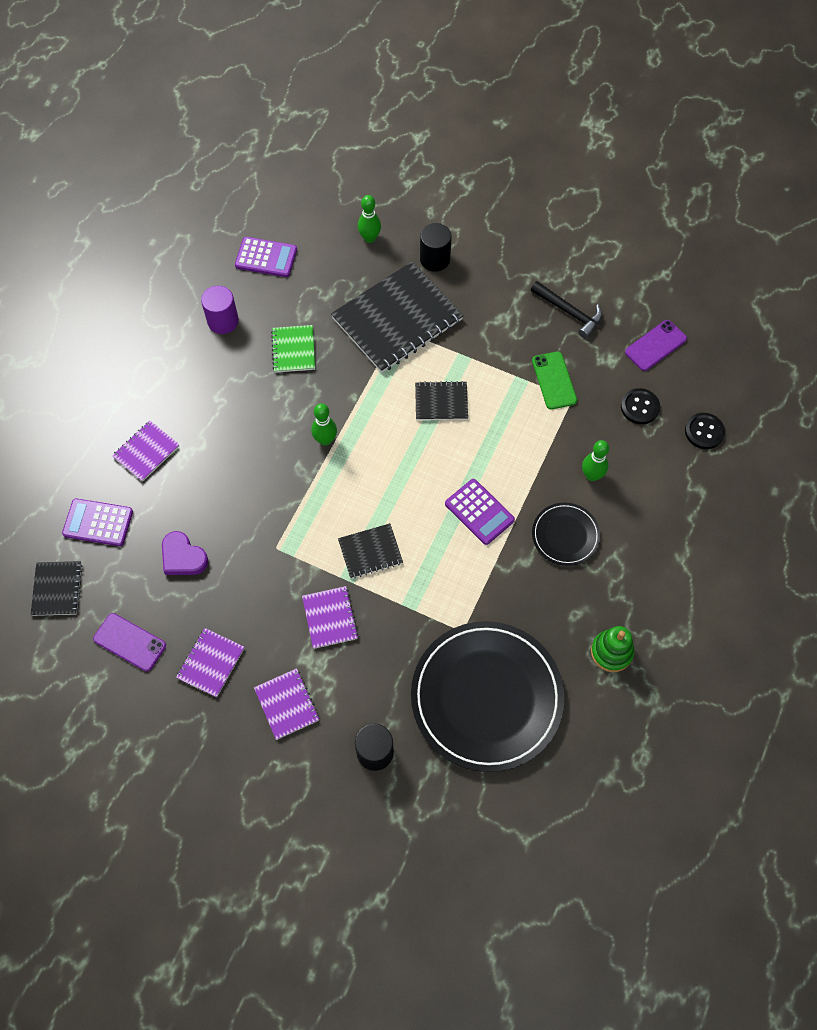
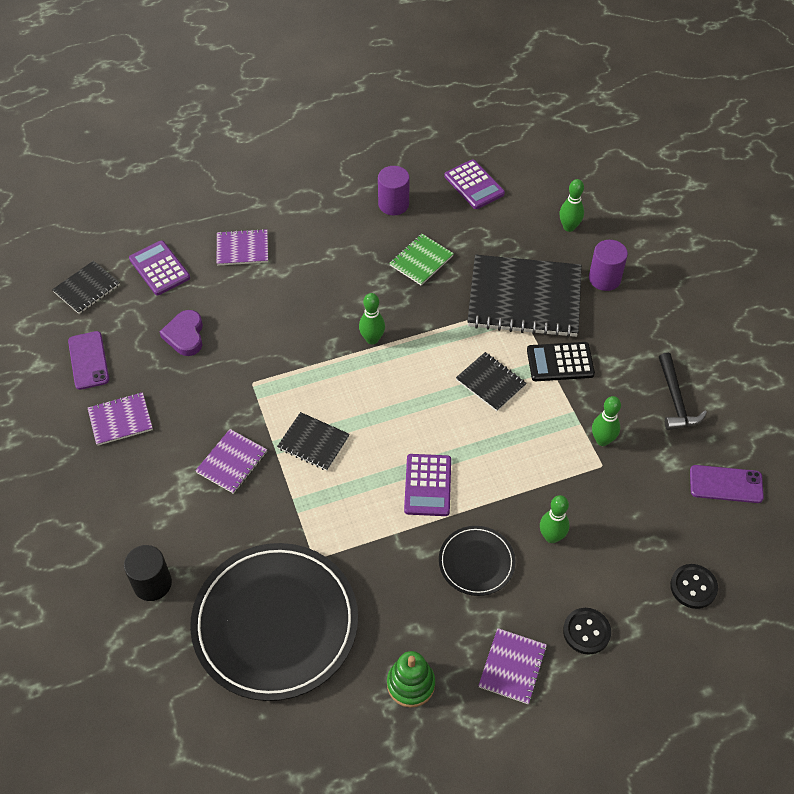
camera: 45 degrees right, 10 degrees down
purple notebook [254,668,320,740] -> purple notebook moved to [478,628,547,704]
black cylinder [420,223,452,272] -> purple cylinder [589,240,628,291]
green phone [532,352,577,410] -> green bowling pin [592,396,621,446]
black button [621,388,660,424] -> black button moved to [563,608,611,655]
none -> black calculator [527,342,595,381]

